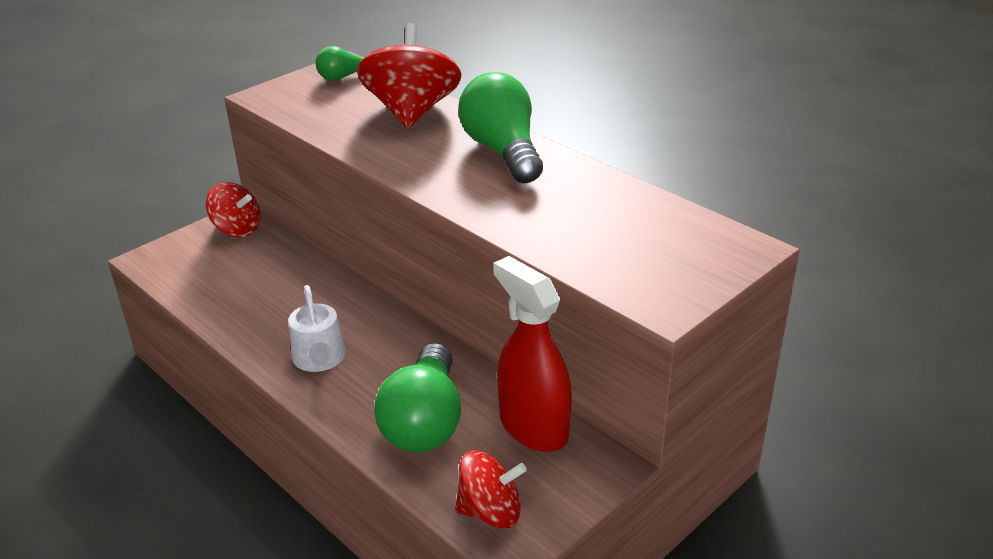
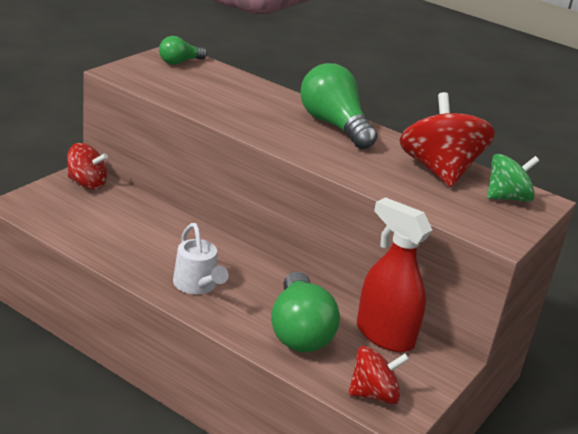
camera: 15 degrees left, 5 degrees down
red spinning top [357,23,461,128] -> red spinning top moved to [400,92,495,187]
none -> green spinning top [487,154,539,202]

